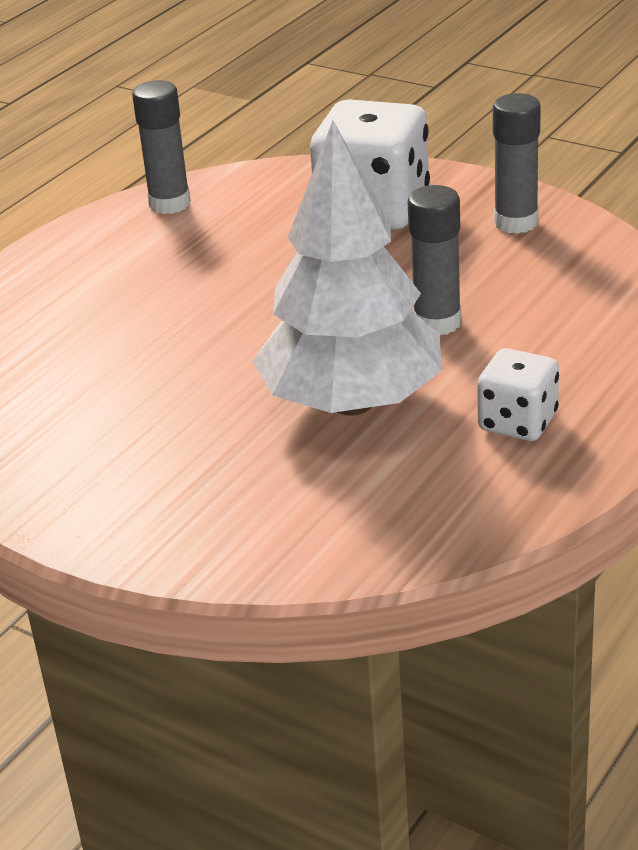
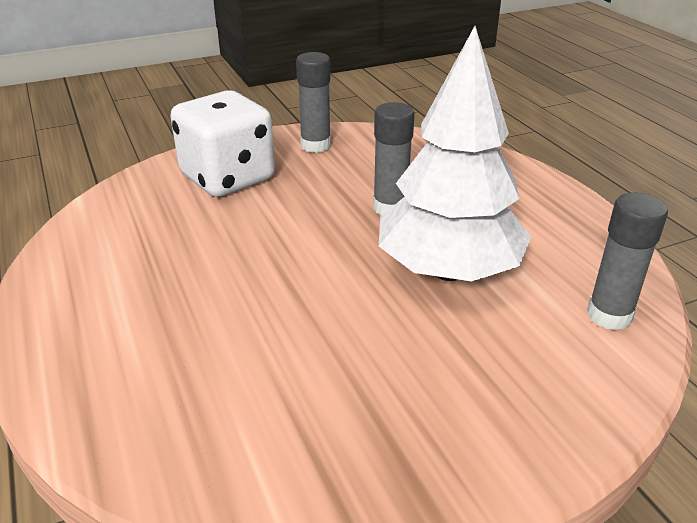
camera: 60 degrees left, 0 degrees up
grey glue stick [132,80,191,214] -> grey glue stick moved to [587,193,668,330]
white dice [477,348,559,441] -> none

